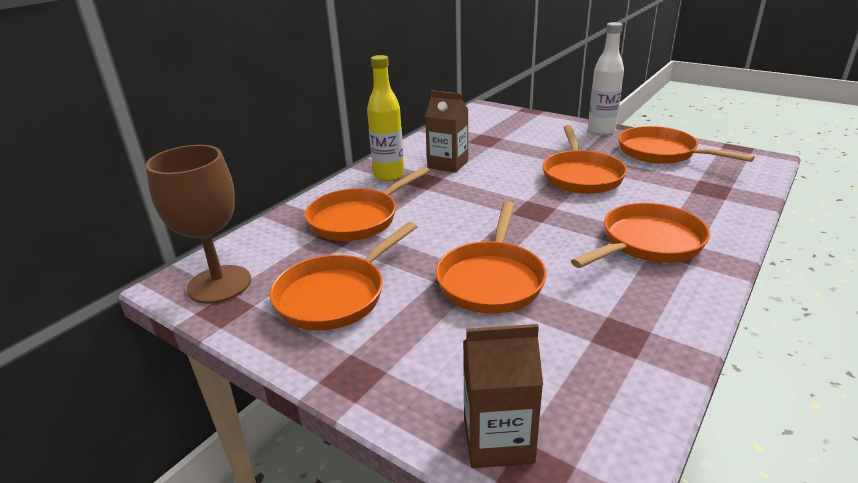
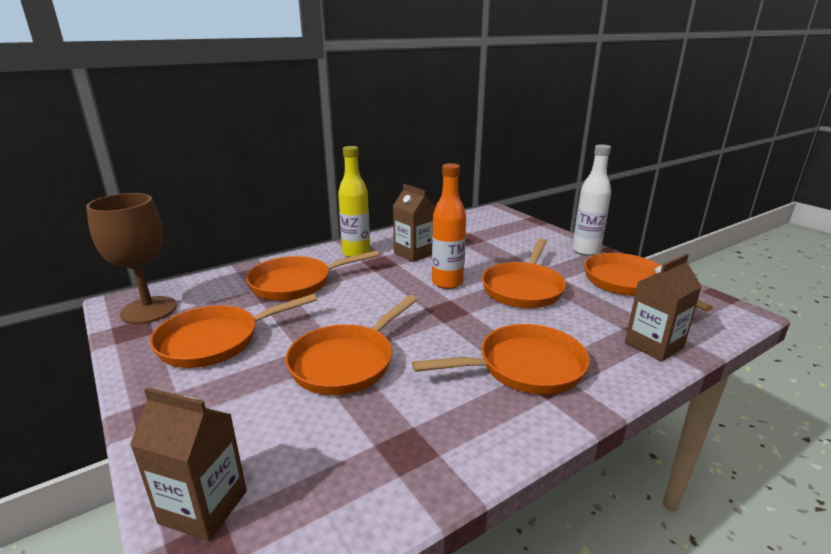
camera: 20 degrees right, 5 degrees down
none -> orange bottle [432,163,466,289]
none -> brown carton [625,254,702,362]

